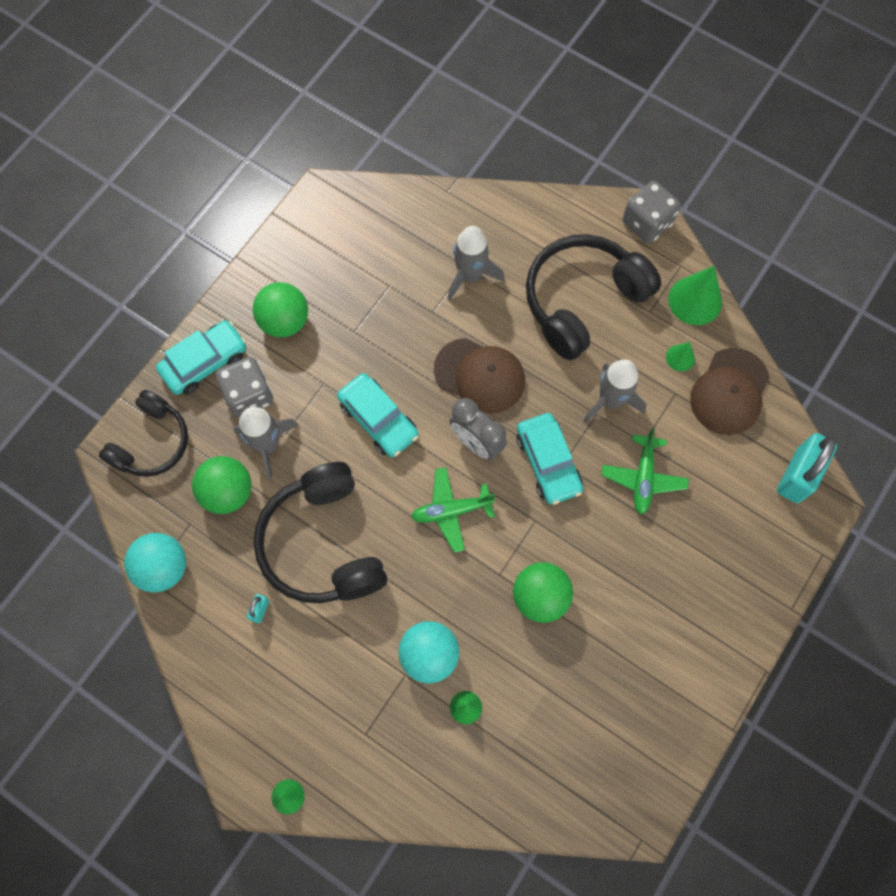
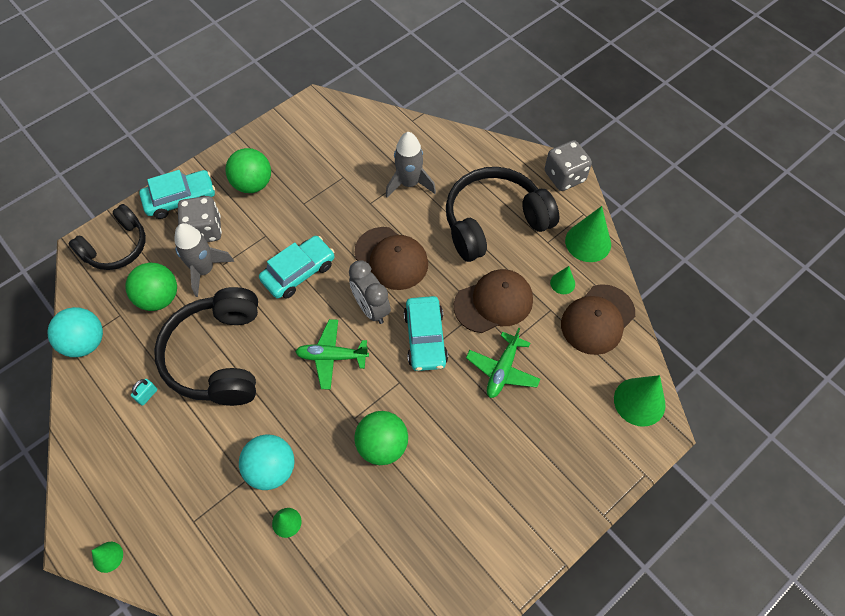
camera: 15 degrees right, 10 degrees down
turquoise car [337,373,419,457] -> turquoise car turned 105 degrees counterclockwise [259,236,335,299]
grey rocket [583,359,647,423] -> brown cap [454,269,533,333]
turquoise padlock [777,433,837,503] -> green cone [614,375,666,427]

